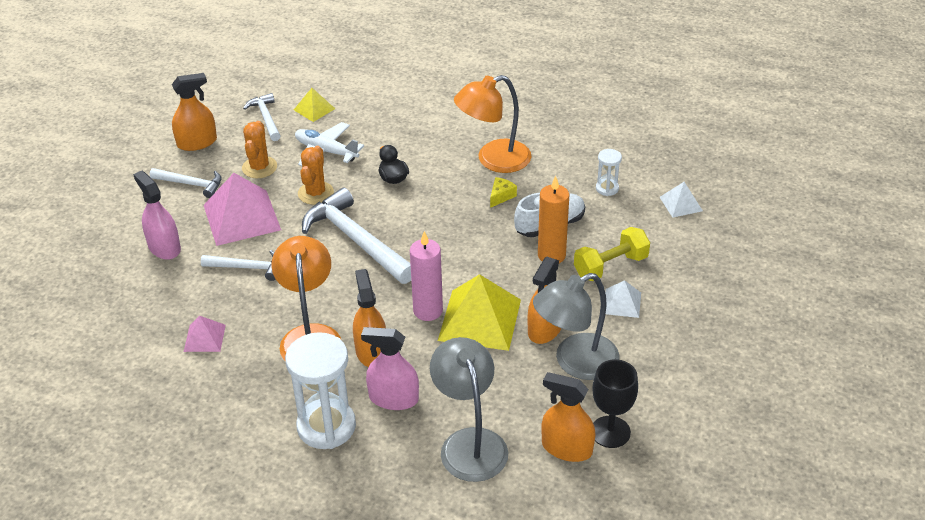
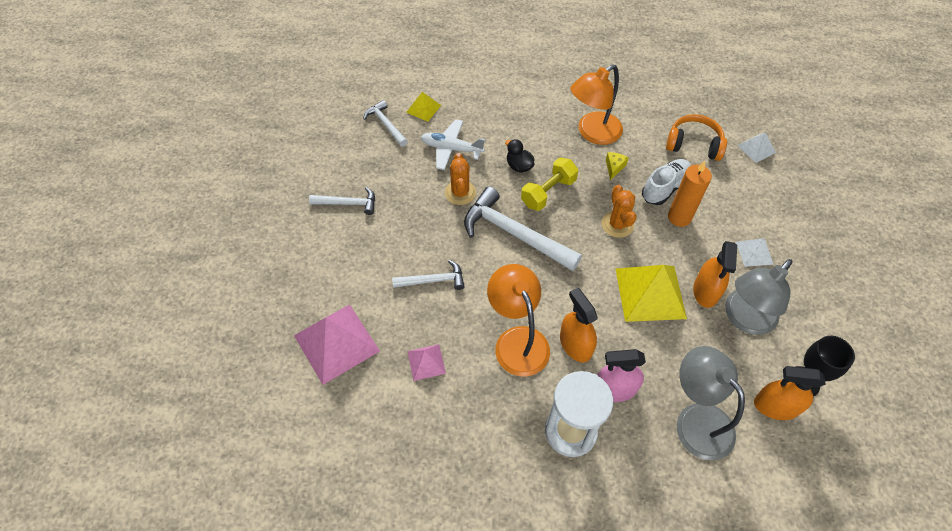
camera: 15 degrees left, 15 degrees up
pink spray bottle [133,171,181,260] -> none
orange spray bottle [172,73,217,151] -> none
pink pyramid [204,173,281,246] -> pink pyramid moved to [294,305,380,385]
orange cactus [242,121,277,178] -> orange cactus moved to [602,185,636,238]
pink candle [410,231,443,321] -> none
yellow dumbbell [574,227,650,281] -> yellow dumbbell moved to [521,158,578,211]
white hourglass [596,149,622,196] -> orange headphones [666,114,727,161]

